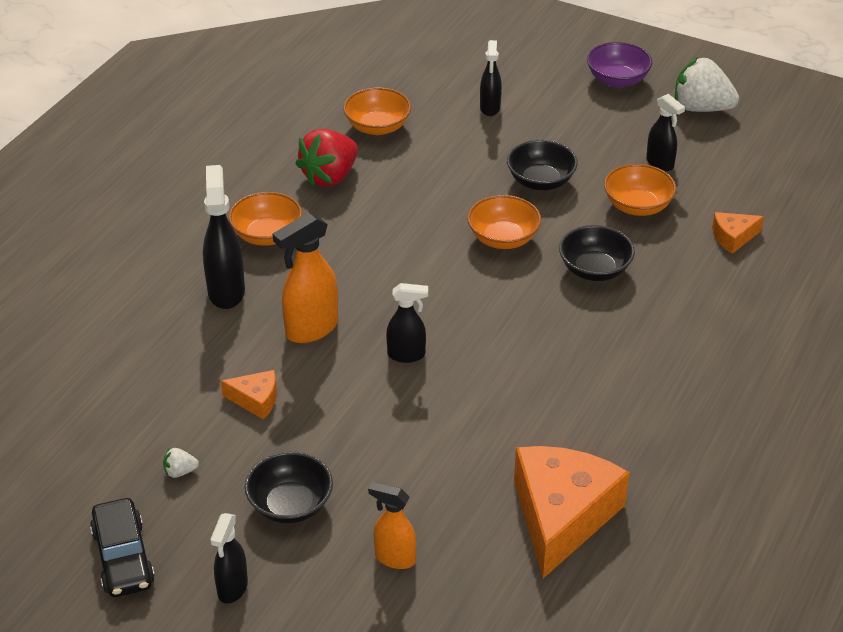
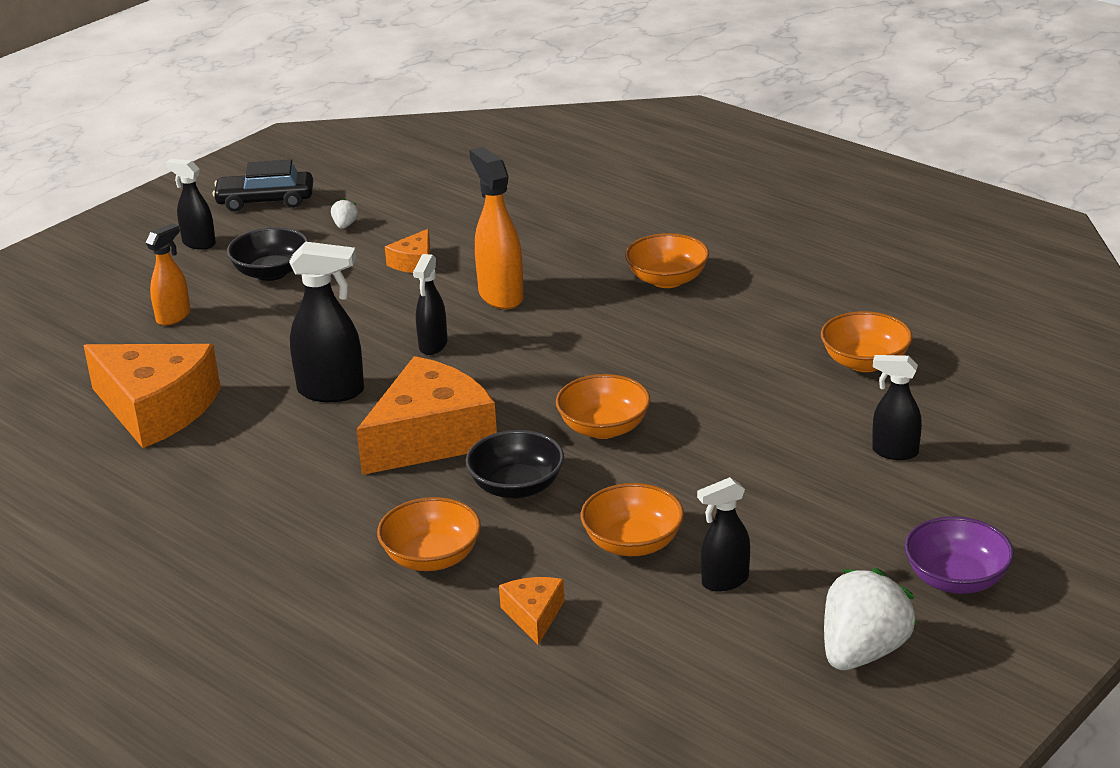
camera: 105 degrees right, 10 degrees down
black spray bottle [203,165,245,309] -> black spray bottle moved to [289,241,364,402]
red strawberry [295,129,358,187] -> none
black bowl [507,140,578,190] -> none
none -> orange cheese [356,356,497,475]
none -> orange bowl [377,497,481,571]

